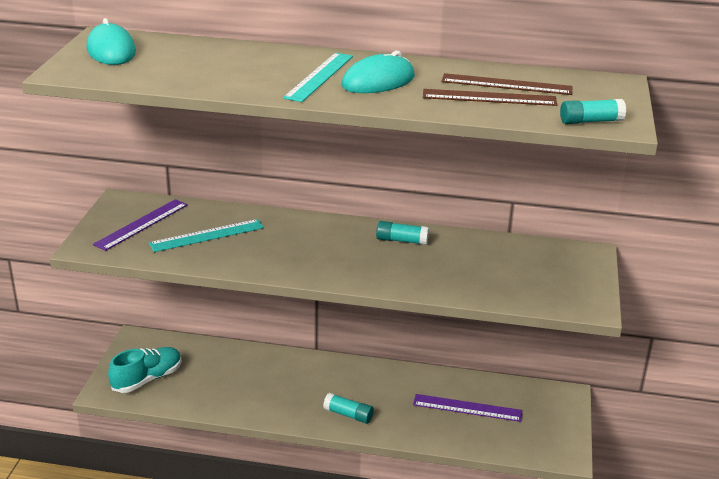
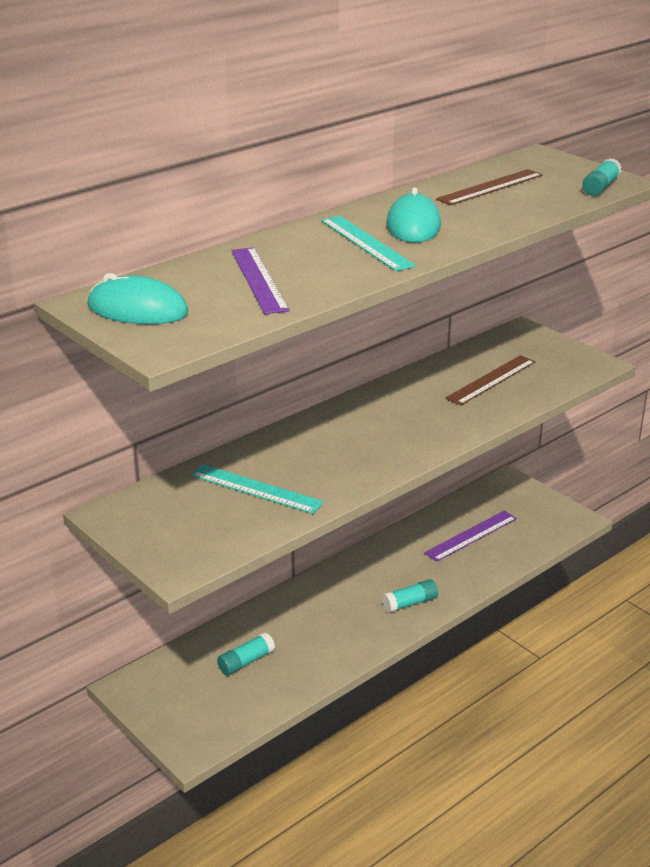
camera: 50 degrees left, 0 degrees up
purple ruler [93,199,188,251] -> purple ruler moved to [231,247,290,314]
turquoise shoe [108,347,182,393] -> none
turquoise ruler [149,219,264,252] -> turquoise ruler turned 75 degrees counterclockwise [191,464,324,514]
turquoise glue stick [376,221,429,245] -> turquoise glue stick moved to [217,632,275,676]
brown ruler [423,89,557,106] -> brown ruler moved to [445,355,535,406]

